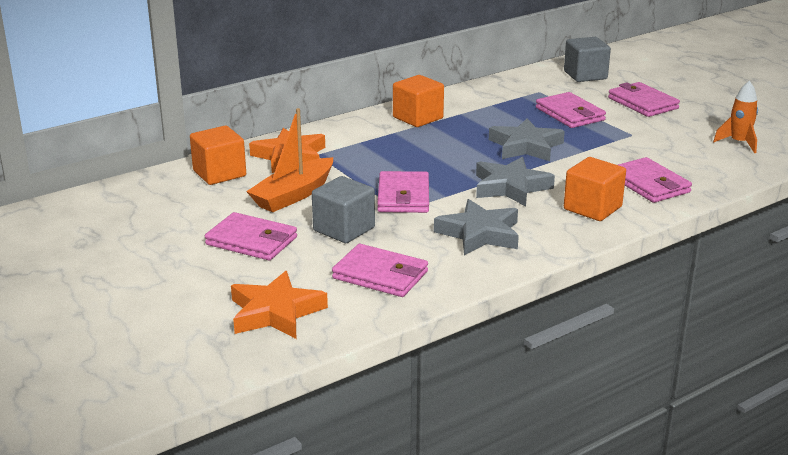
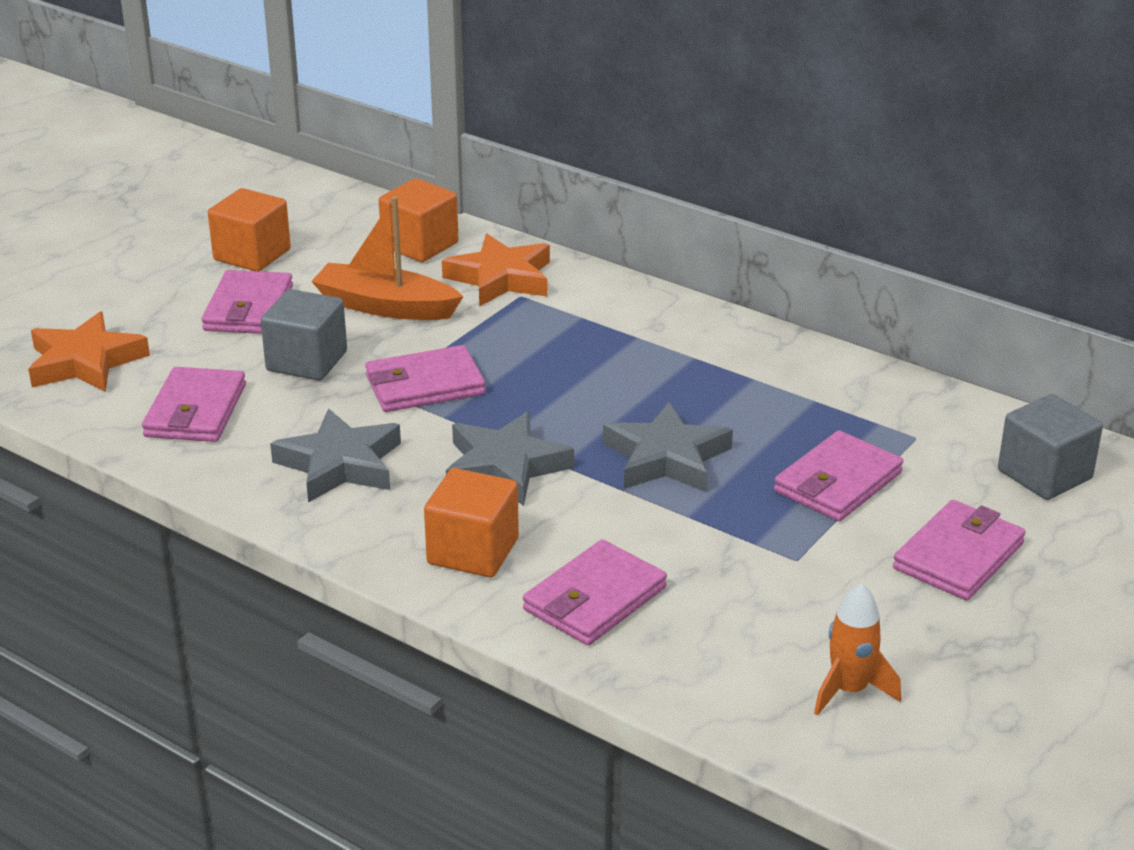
camera: 70 degrees right, 5 degrees up
orange cube [393,75,444,127] -> orange cube moved to [208,188,291,271]

